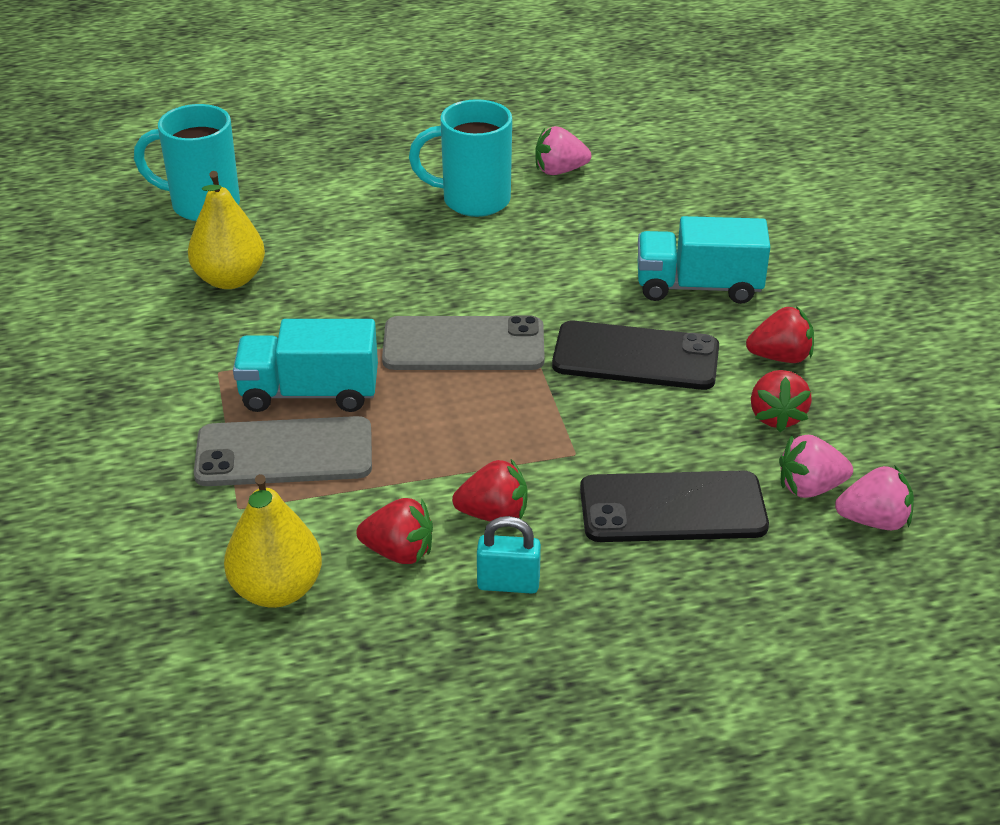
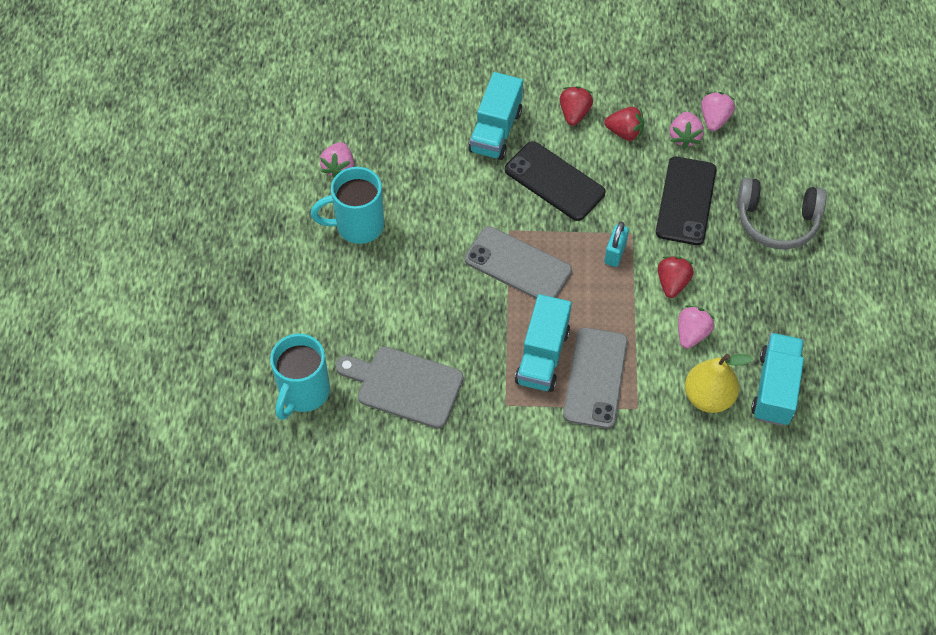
camera: 75 degrees left, 20 degrees up
yellow pear [188,171,265,289] -> grey cutting board [336,346,463,428]
red strawberry [357,498,433,564] -> pink strawberry [678,305,715,349]
grey phone [382,315,545,370] -> grey phone turned 75 degrees counterclockwise [465,226,572,299]
turquoise mug [409,99,512,217] -> turquoise mug turned 60 degrees clockwise [311,167,384,244]
turquoise padlock [477,516,541,594] -> turquoise padlock moved to [604,221,629,267]
black phone [552,321,719,390] -> black phone turned 75 degrees counterclockwise [505,141,606,221]
none -> grey headphones [737,177,827,249]
none -> turquoise truck [751,333,804,426]

